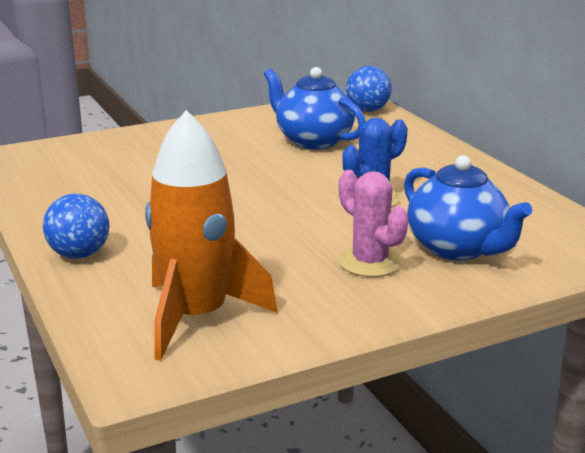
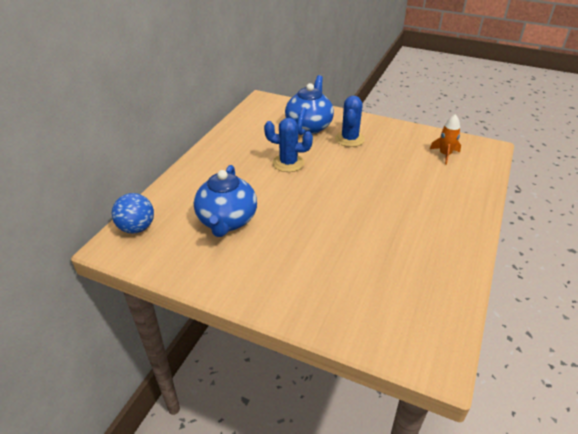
camera: 130 degrees left, 15 degrees up
blue ball [43,194,110,259] -> none
orange rocket [145,110,278,361] -> orange rocket [430,114,461,165], size x0.47
pink cactus [339,170,409,277] -> blue cactus [335,96,365,147]

